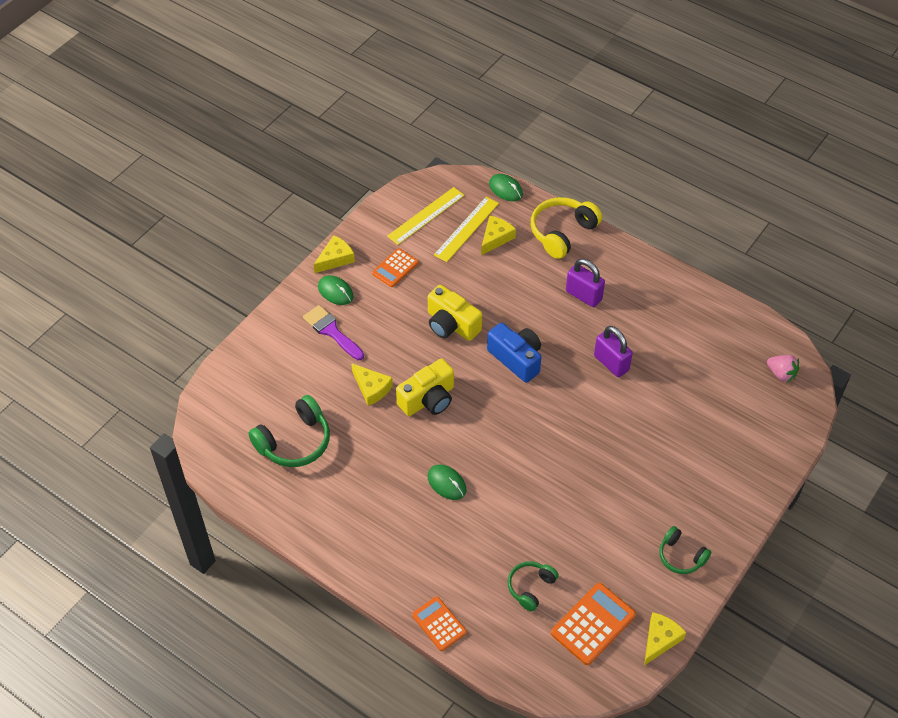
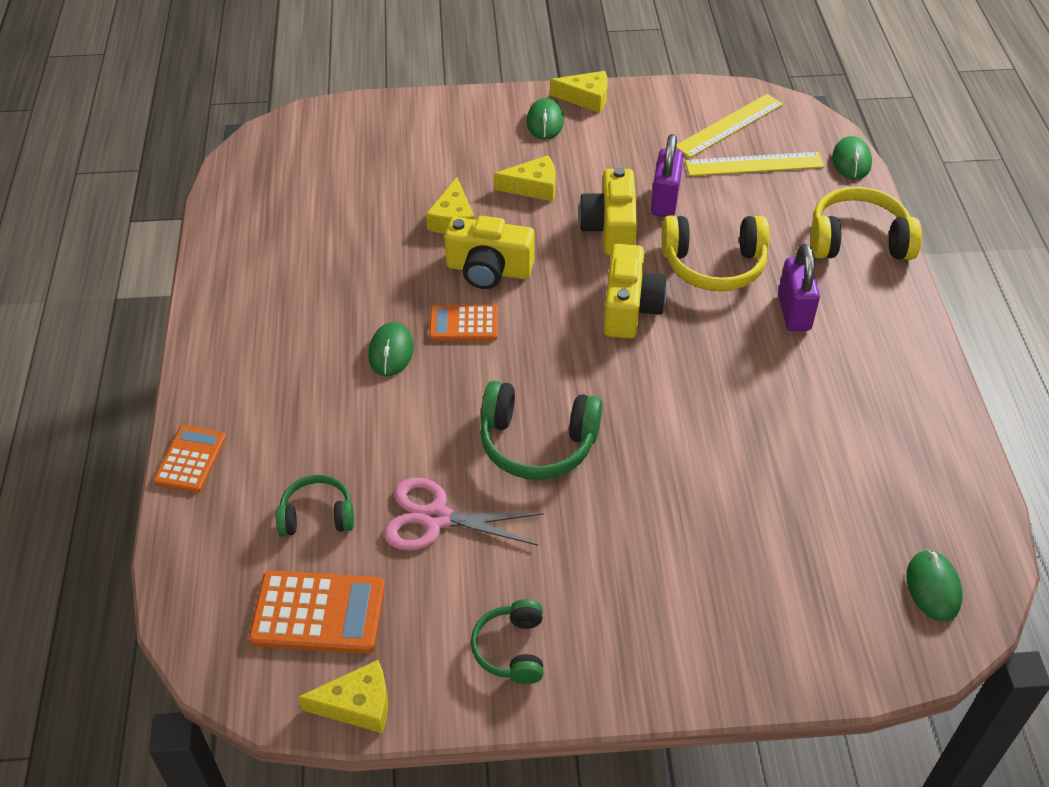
camera: 50 degrees right, 5 degrees down
green headphones [248,395,330,467] -> green headphones moved to [480,381,602,480]
purple brush [303,305,364,360] -> none
orange calculator [372,248,419,287] -> orange calculator moved to [429,305,498,341]
yellow ruler [387,187,464,245] -> yellow ruler turned 45 degrees counterclockwise [676,94,783,158]
yellow cheese [481,215,516,255] -> yellow cheese moved to [494,155,556,201]
blue camera [487,323,541,383] -> yellow camera [604,244,667,339]
purple padlock [594,326,633,377] -> purple padlock moved to [651,134,683,217]
pink strawberry [767,355,799,382] -> green mouse [907,549,962,622]
none -> pink scissors [384,478,544,551]
none -> yellow headphones [662,216,769,292]

